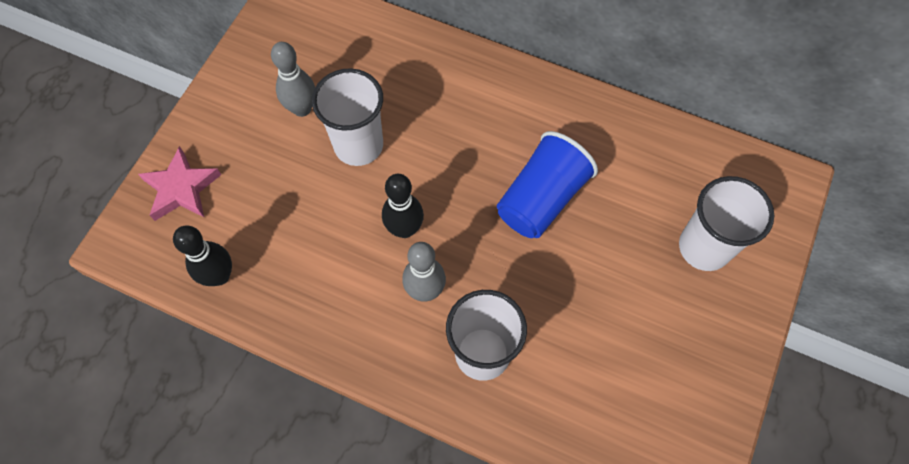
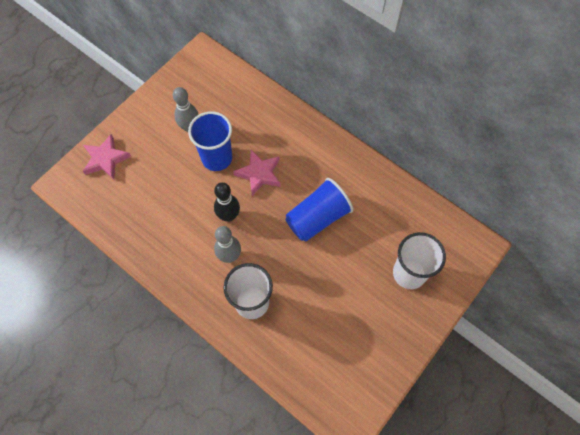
camera: 15 degrees right, 0 degrees up
black bowling pin [173,225,232,286] -> none
white cup [312,68,383,166] -> blue cup [188,111,232,171]
none -> pink star [233,150,281,196]

